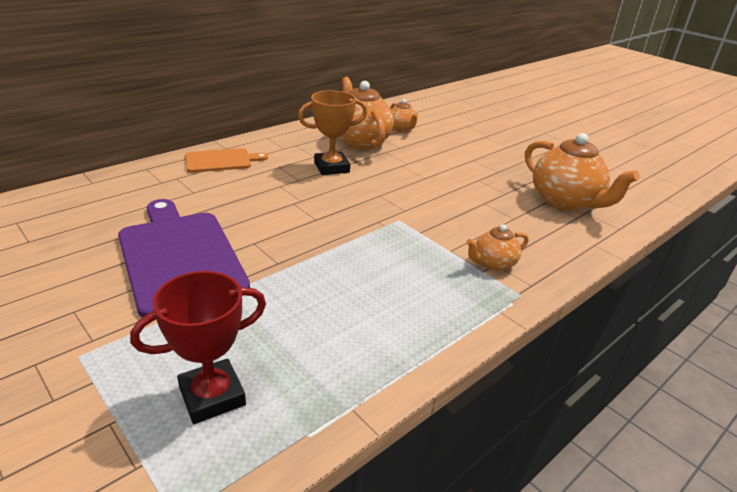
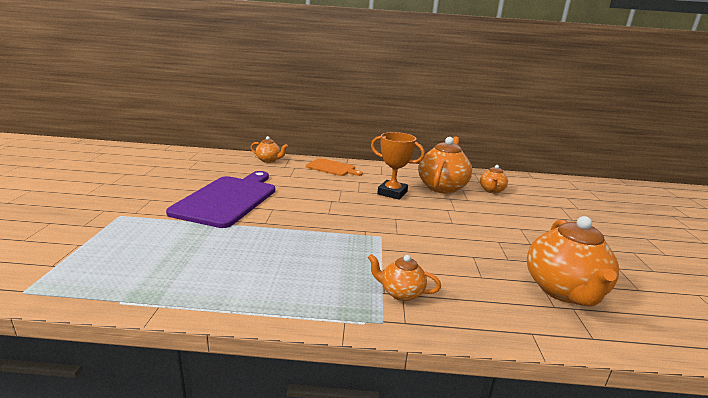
camera: 45 degrees right, 10 degrees down
red trophy [130,271,266,424] -> none
none -> orange teapot [251,136,288,163]

